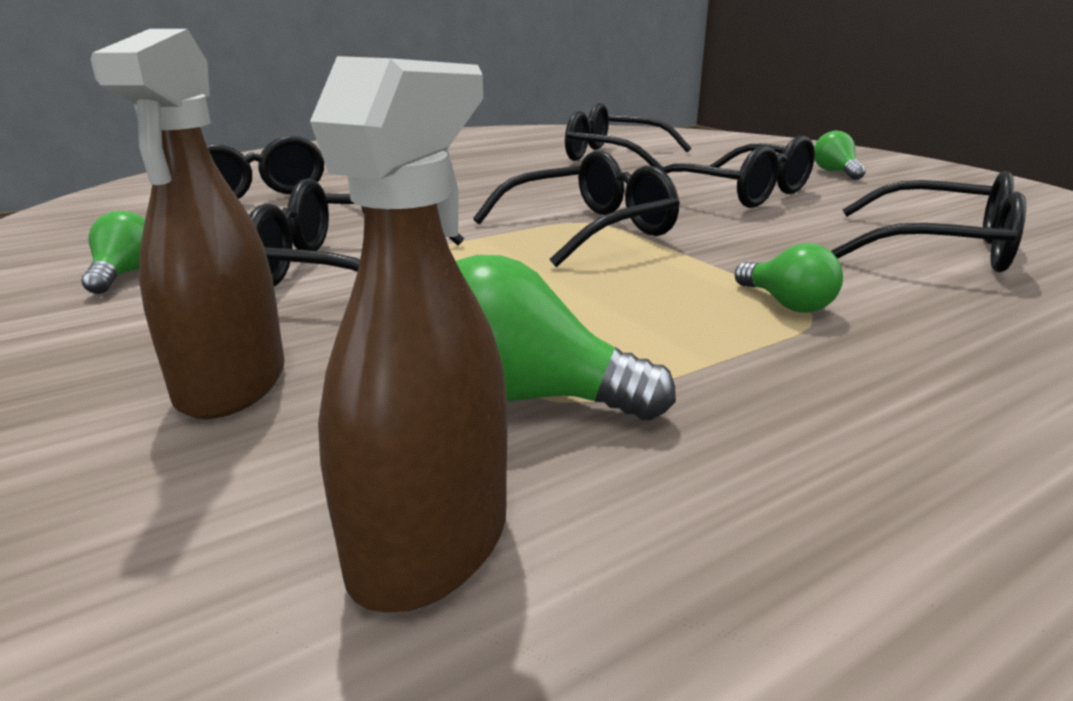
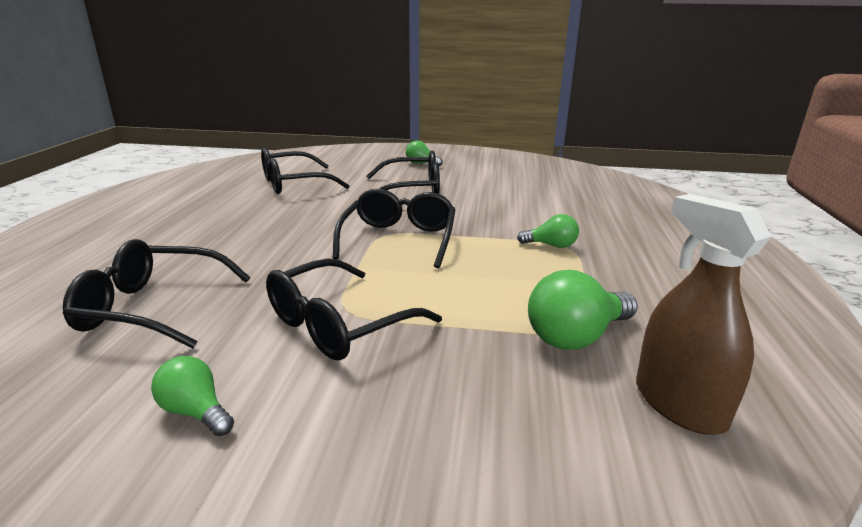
camera: 50 degrees left, 0 degrees up
brown spray bottle [90,29,285,419] -> none
black glasses [831,171,1026,272] -> none

